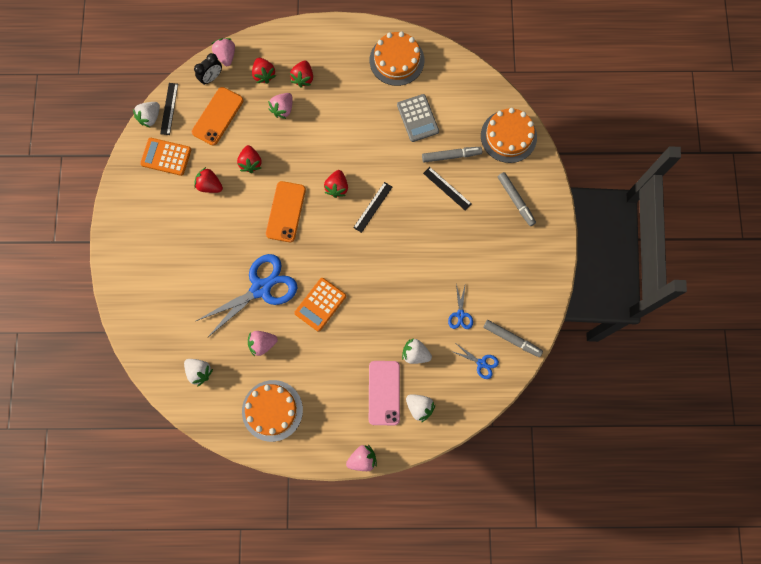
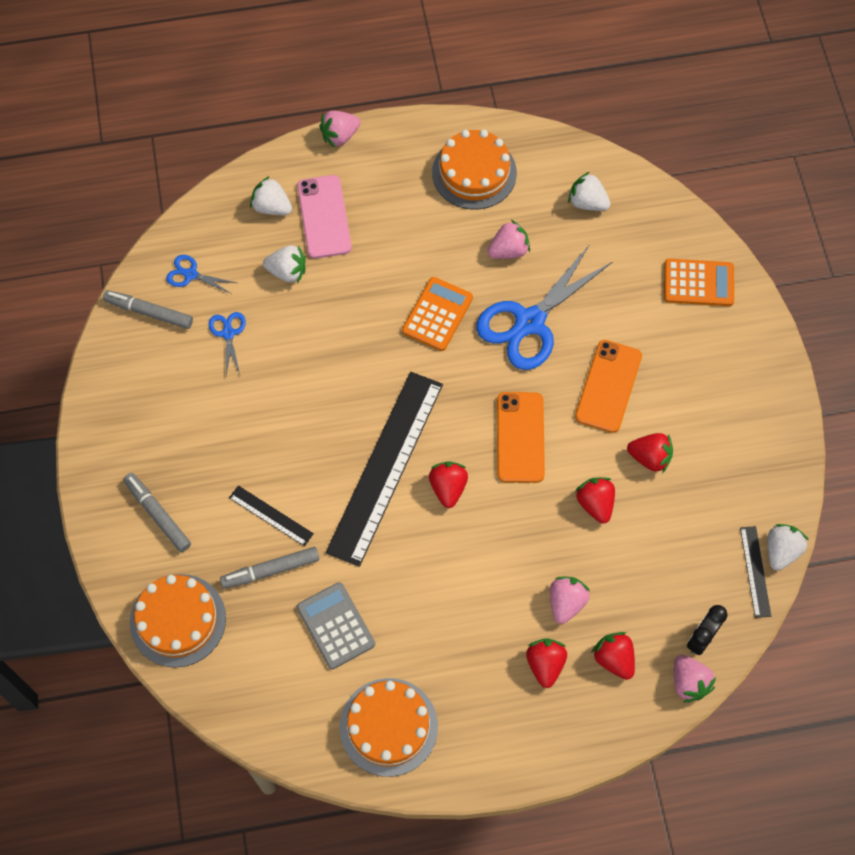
camera: 170 degrees right, 10 degrees down
orange calculator [140,138,191,176] -> orange calculator moved to [664,259,734,306]
orange phone [192,87,244,146] -> orange phone moved to [575,340,642,433]
black ruler [353,182,392,233] -> black ruler [326,372,443,567], size x2.30

